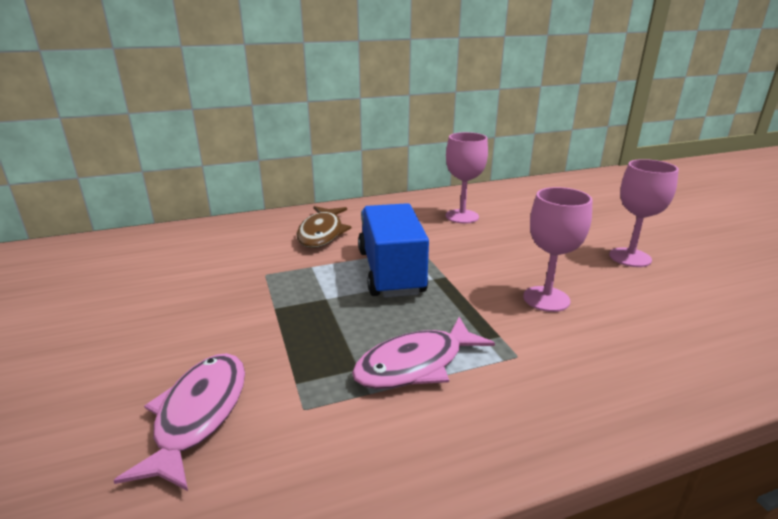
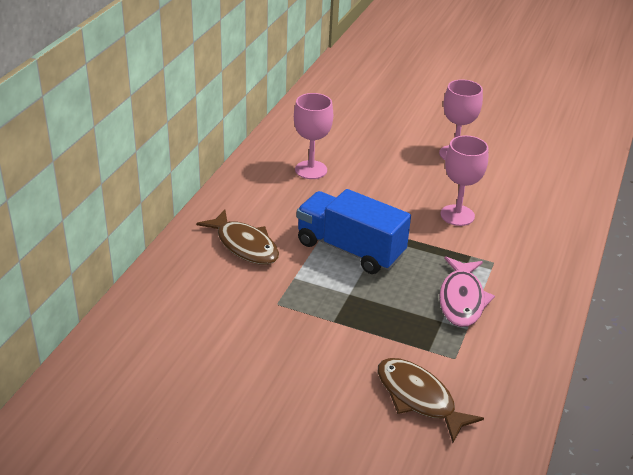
camera: 50 degrees left, 10 degrees up
pink fish [113,353,245,491] -> brown fish [378,358,484,443]

